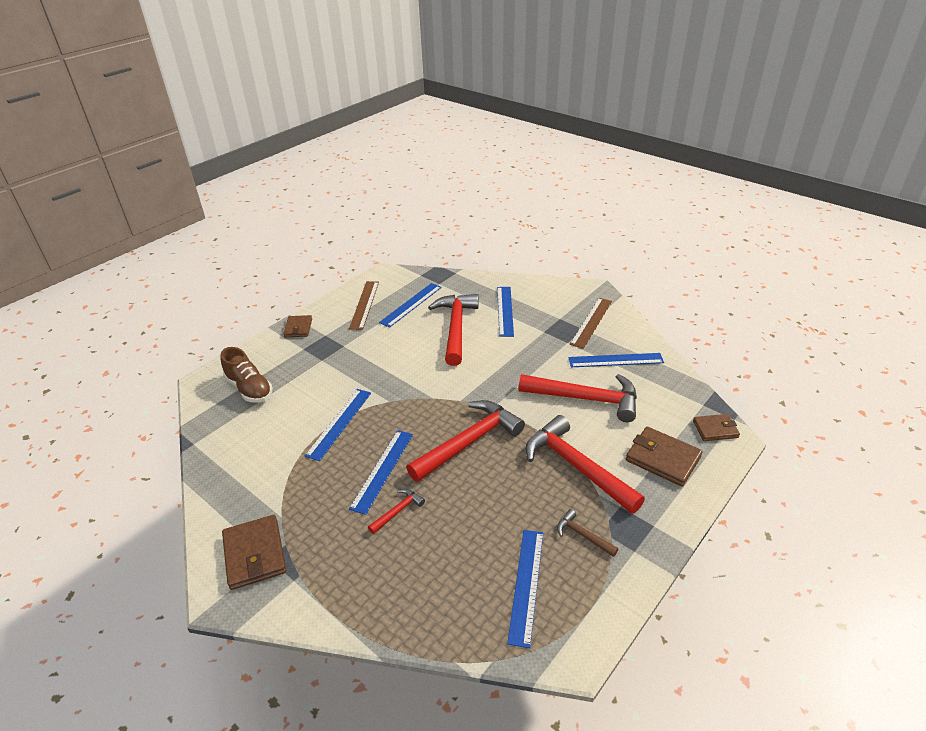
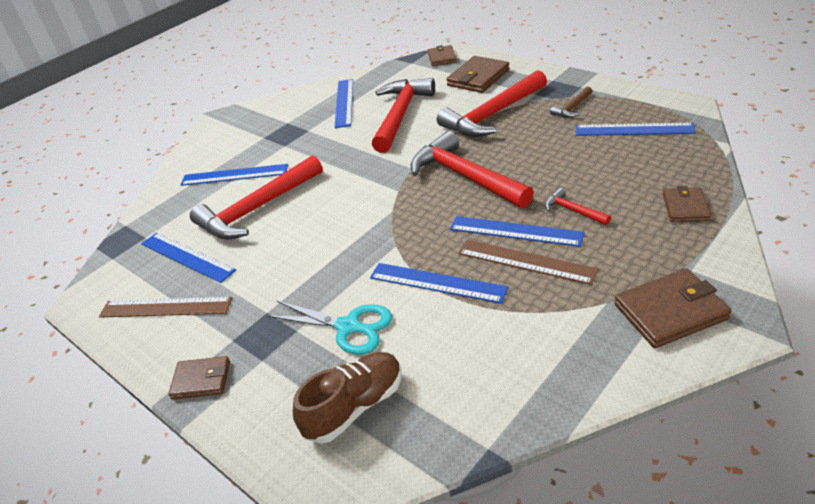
camera: 85 degrees left, 0 degrees up
red hammer [429,294,479,366] -> red hammer turned 45 degrees counterclockwise [190,155,323,240]
brown ruler [570,298,612,349] -> brown ruler moved to [458,240,599,285]
none -> turquoise scissors [267,301,392,355]
none -> brown wallet [663,186,711,222]

